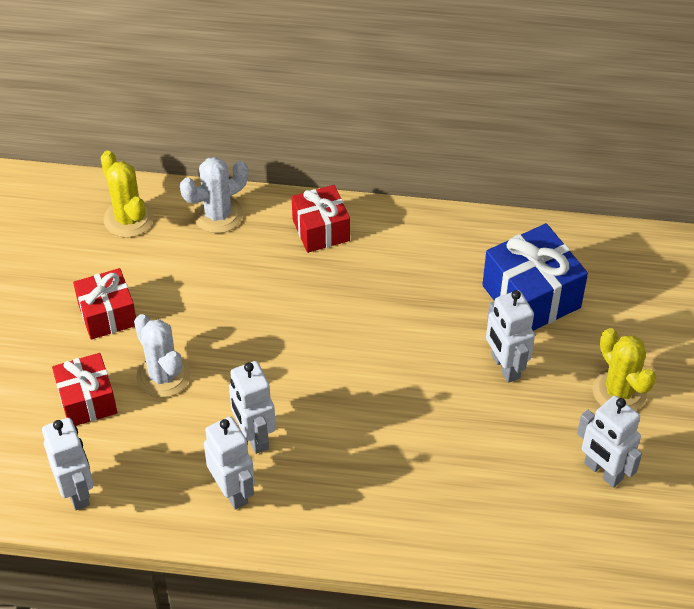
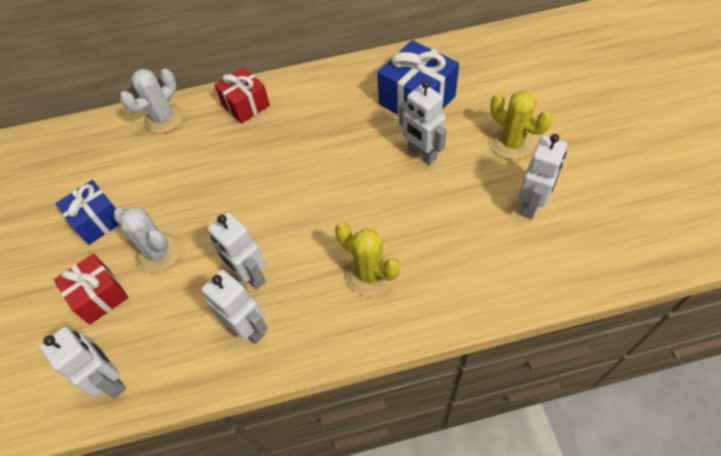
camera: 15 degrees left, 5 degrees up
red gift [73,268,136,339] -> blue gift [55,180,119,245]
yellow cactus [100,151,154,238] -> yellow cactus moved to [335,222,400,296]
white robot [577,396,642,487] -> white robot turned 90 degrees counterclockwise [518,134,567,219]

